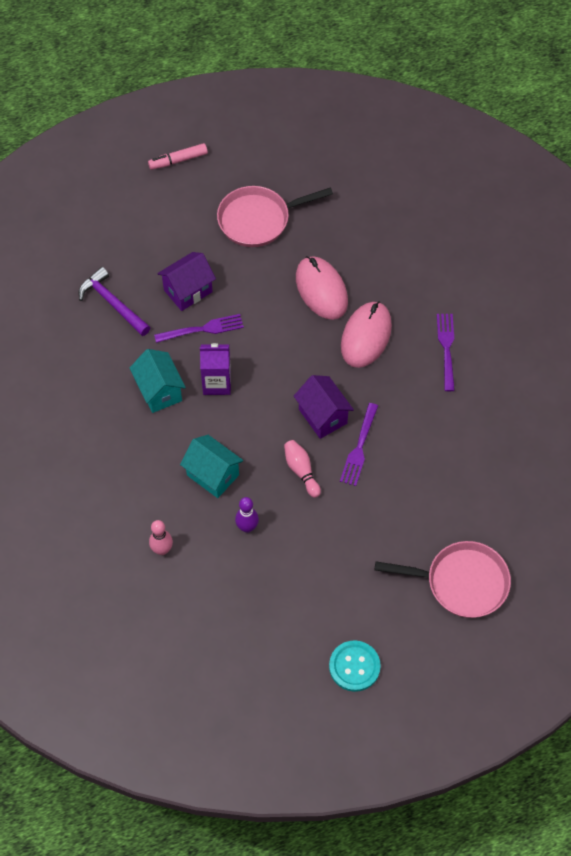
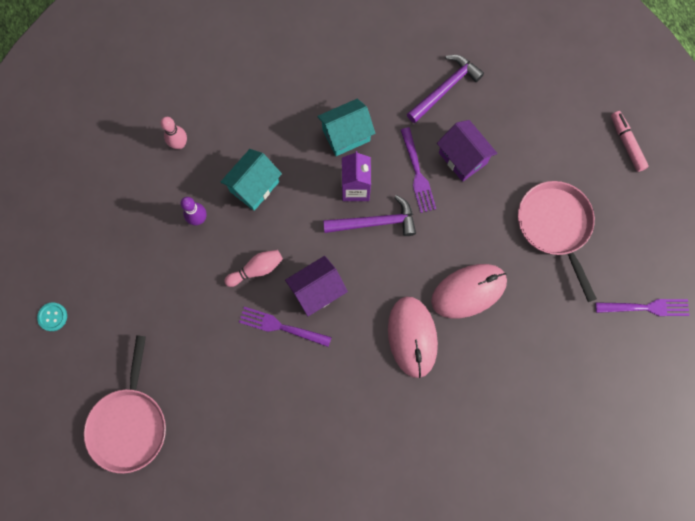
camera: 90 degrees right, 15 degrees up
turquoise button [329,640,381,692] -> turquoise button [37,302,67,331], size x0.60
pink mouse [341,301,392,368] -> pink mouse turned 60 degrees clockwise [388,297,438,378]
purple fork [437,314,455,391] -> purple fork moved to [595,299,690,316]
none -> purple hammer [323,195,416,236]

